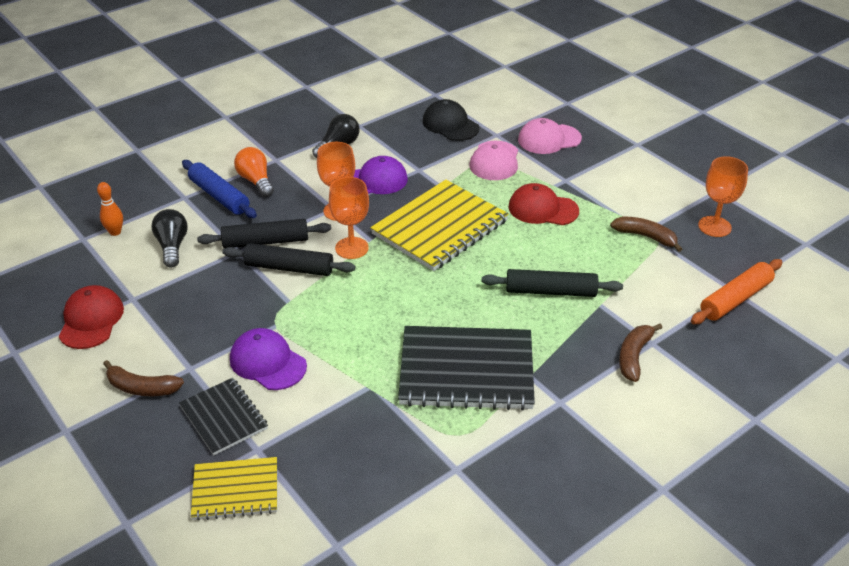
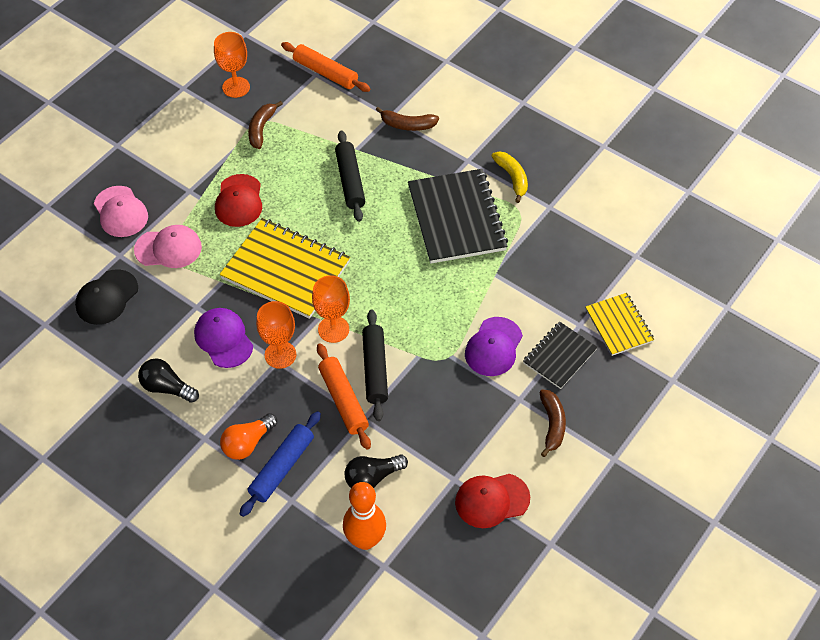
camera: 105 degrees left, 15 degrees up
orange bowling pin [97,182,123,236] -> orange bowling pin [343,482,386,550], size x1.82
black rolling pin [197,219,331,248] -> orange rolling pin [317,343,371,450]
none -> yellow banana [491,151,528,203]

